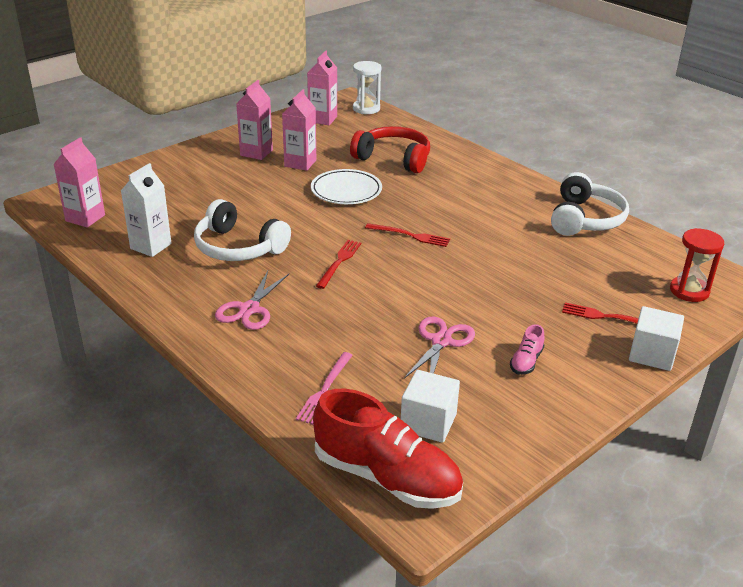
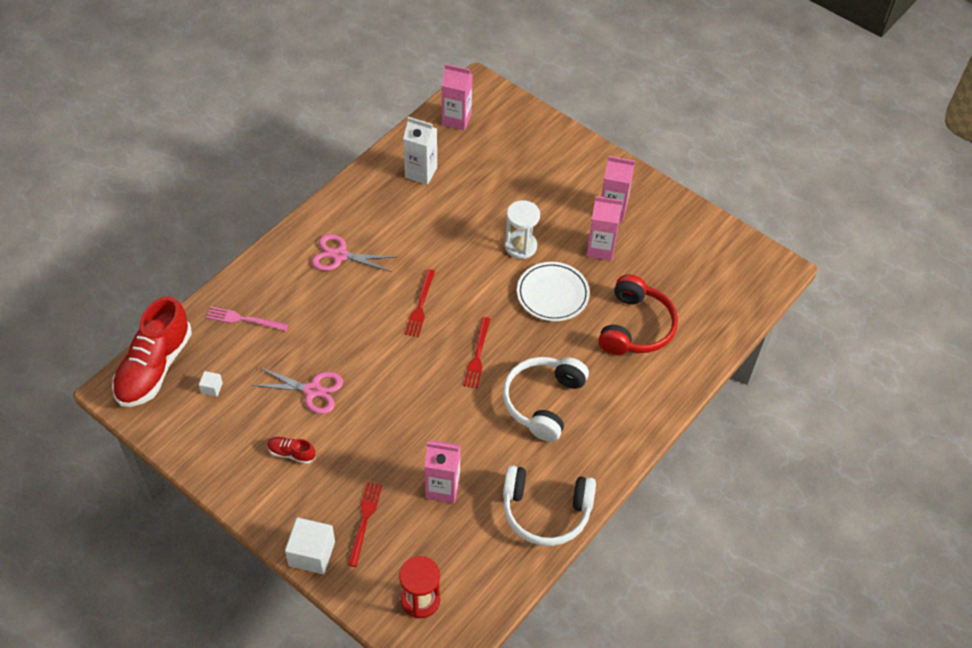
camera: 80 degrees right, 20 degrees up
white headphones [194,199,291,261] -> white headphones moved to [503,357,589,442]
pink carton [307,51,337,125] -> pink carton moved to [424,440,461,503]
red fork [316,240,361,289] -> red fork turned 90 degrees clockwise [405,269,435,337]
white hourglass [353,61,381,114] -> white hourglass moved to [505,200,540,259]
white cube [401,370,460,443] -> white cube [199,371,223,397], size x0.49
pink shoe [510,324,544,375] -> red shoe [267,437,315,464]

